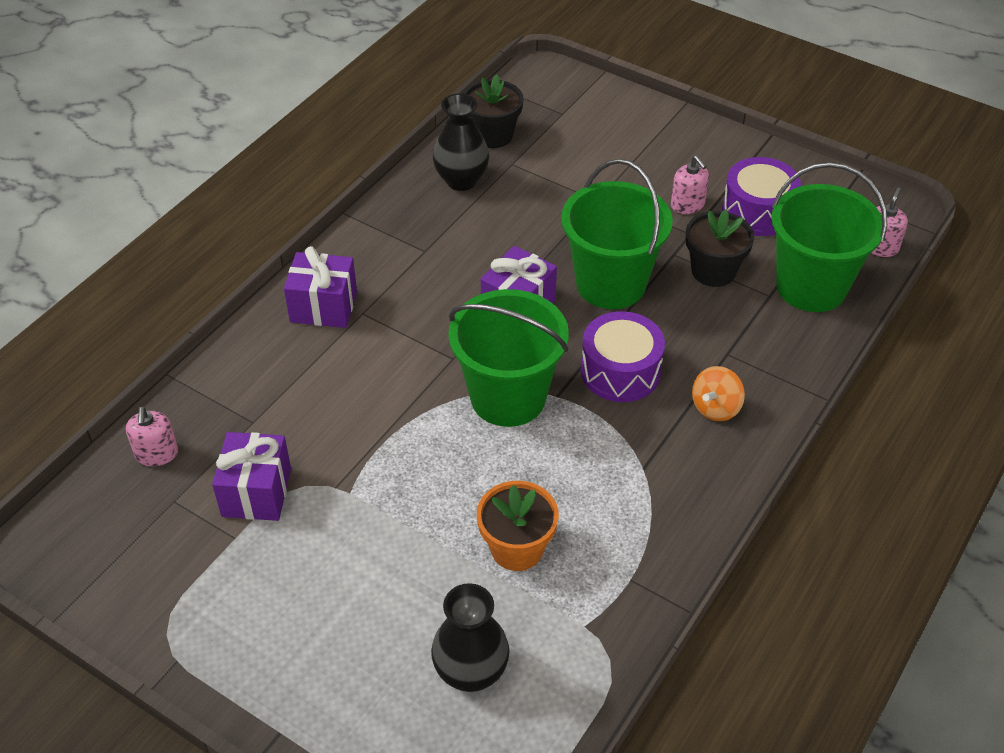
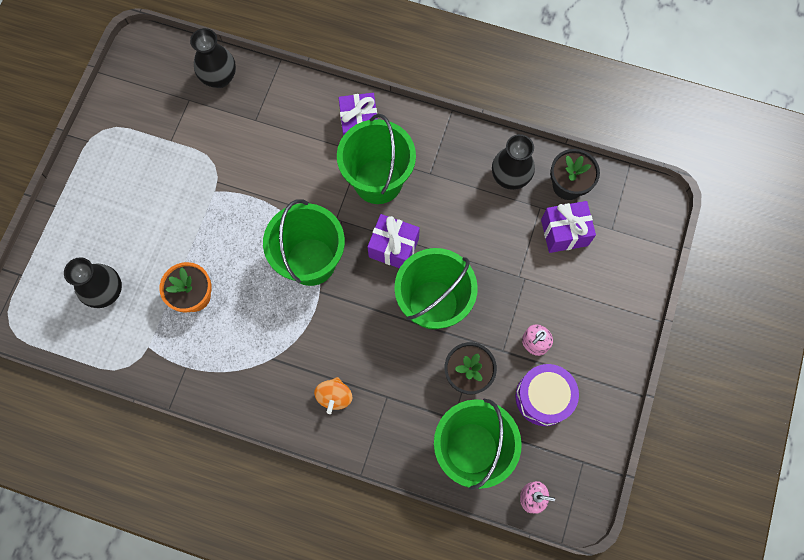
camera: 75 degrees right, 25 degrees up
pink soap dispenser [126,406,178,466] -> black vase [190,28,236,88]
purple gift [212,432,291,521] -> purple gift moved to [541,201,596,253]
purple drum [581,311,665,402] -> none
orange spinning top [692,366,745,421] -> orange spinning top turned 105 degrees counterclockwise [314,377,352,414]
none -> green bucket [337,114,416,204]

